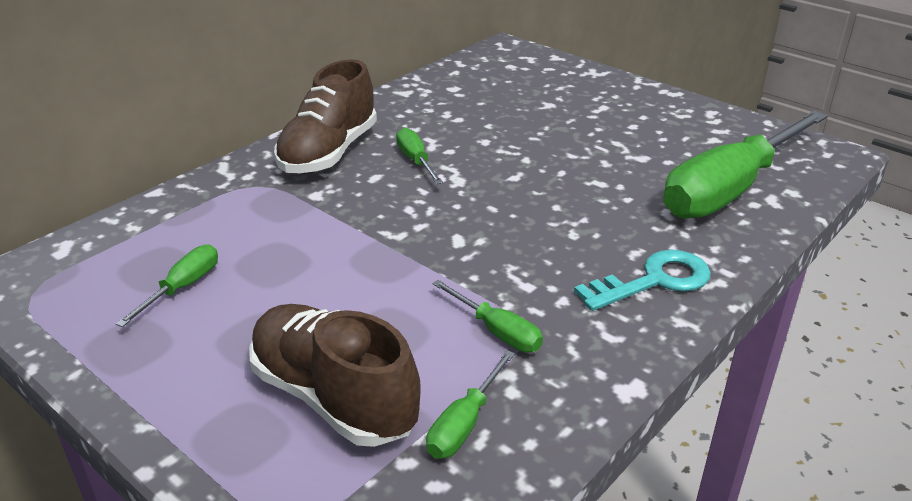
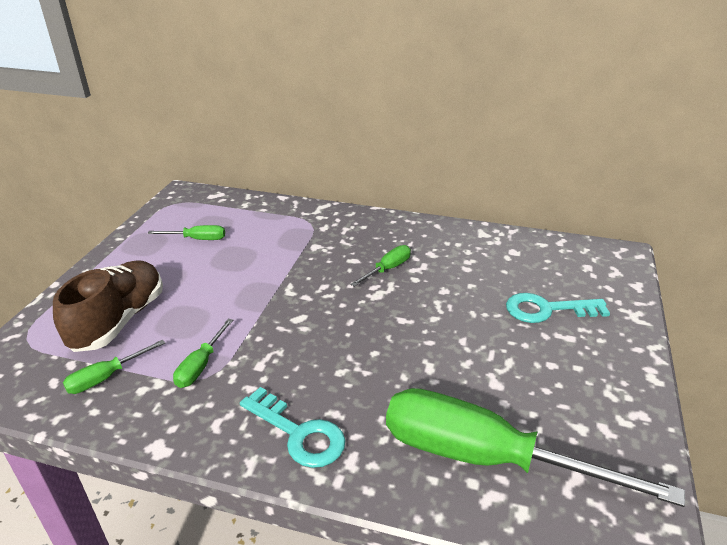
camera: 65 degrees right, 0 degrees up
brown shoe [274,59,377,174] -> none
green screwdriver [426,350,515,459] -> green screwdriver turned 45 degrees counterclockwise [63,340,165,394]
none -> turquoise key [506,293,610,323]

